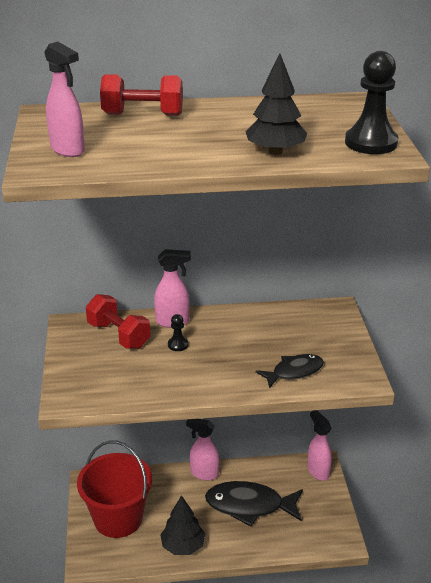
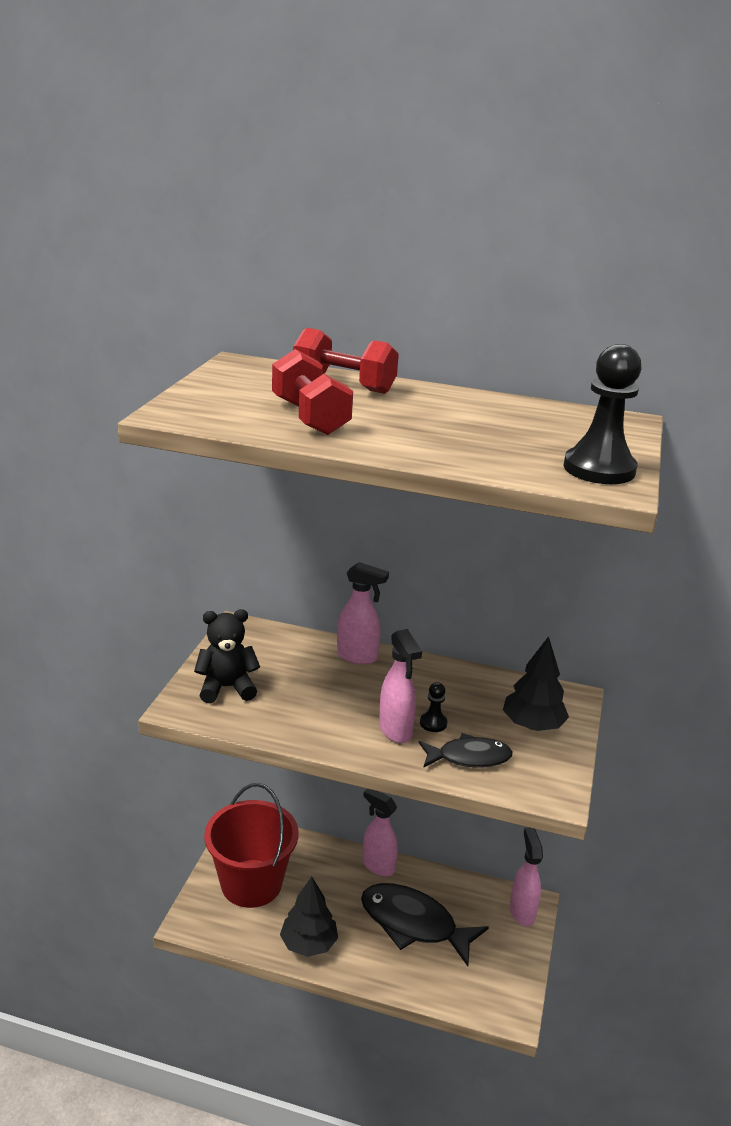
camera: 20 degrees right, 5 degrees down
pink spray bottle [44,42,85,157] -> pink spray bottle moved to [379,629,422,743]
red dumbbell [86,294,150,349] -> red dumbbell moved to [272,349,353,435]
black pawn [168,314,188,351] -> black pawn moved to [420,682,447,732]
black tree [246,53,307,155] -> black tree moved to [503,636,569,731]
none -> black teddy bear [194,609,260,703]

